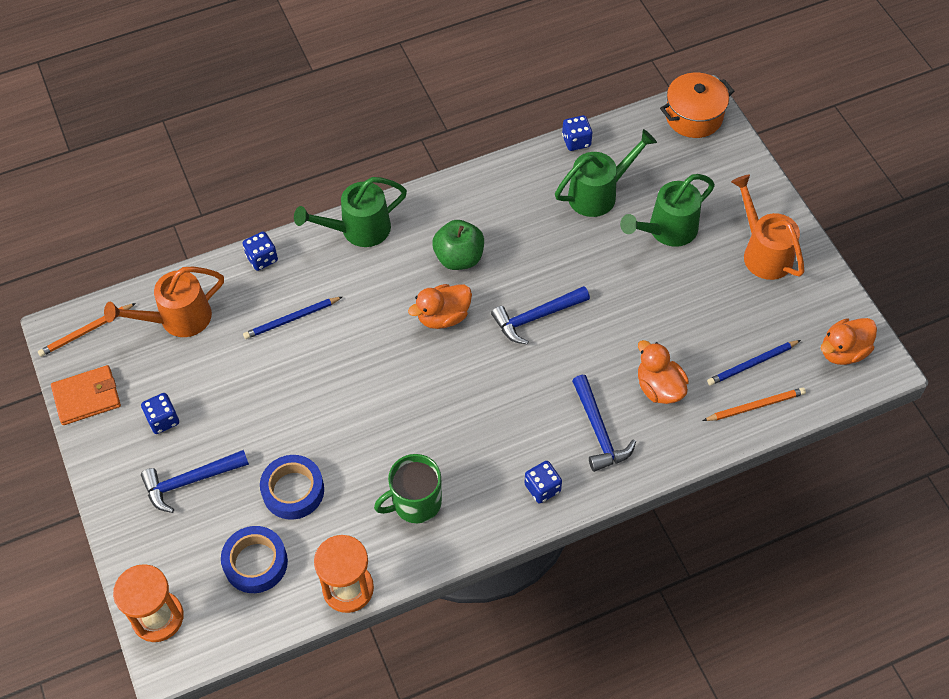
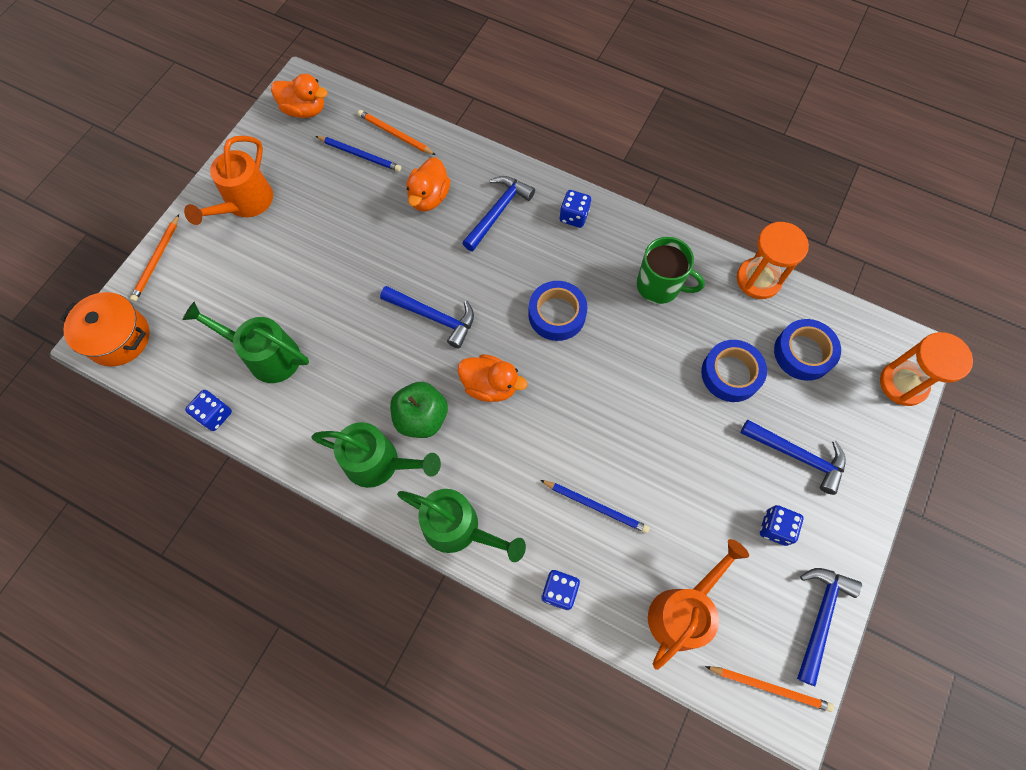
camera: 130 degrees left, 10 degrees up
orange wallet [51,365,121,425] -> blue hammer [797,568,862,686]
orange watering can [104,266,224,337] -> orange watering can turned 75 degrees counterclockwise [648,539,749,670]
green watering can [620,174,715,247] -> green watering can moved to [311,422,441,488]
none -> orange pencil [130,214,179,302]
none -> blue tape [528,281,587,341]

